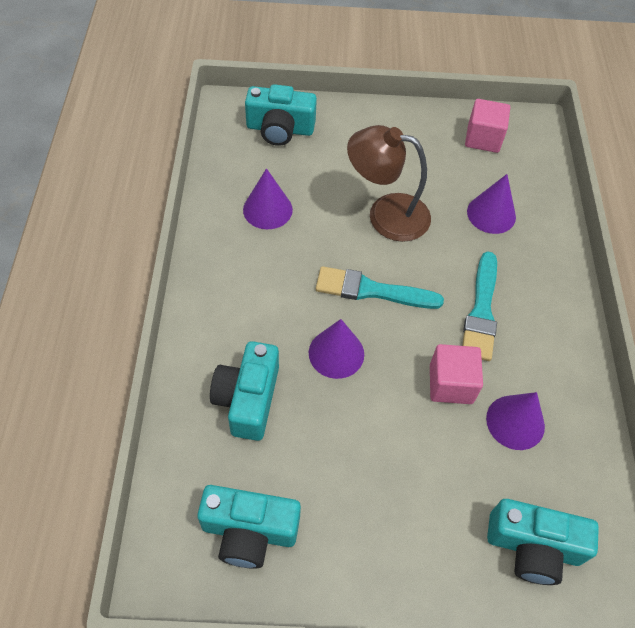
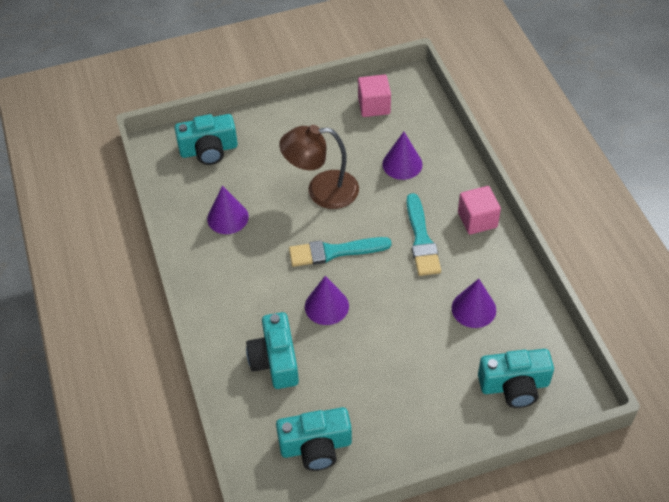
camera: 15 degrees left, 5 degrees down
pink cube [430,344,483,404] -> pink cube moved to [458,186,501,235]

